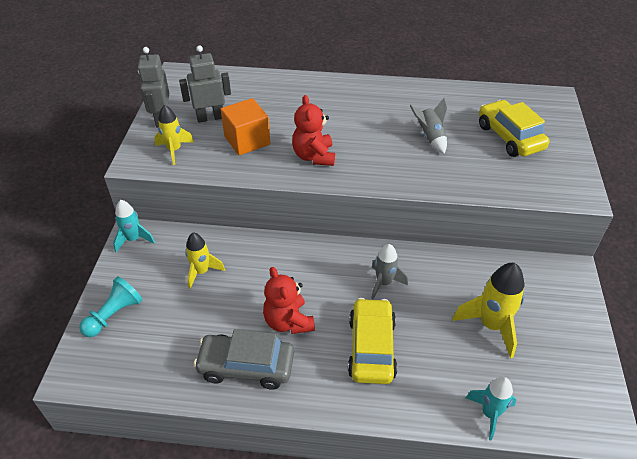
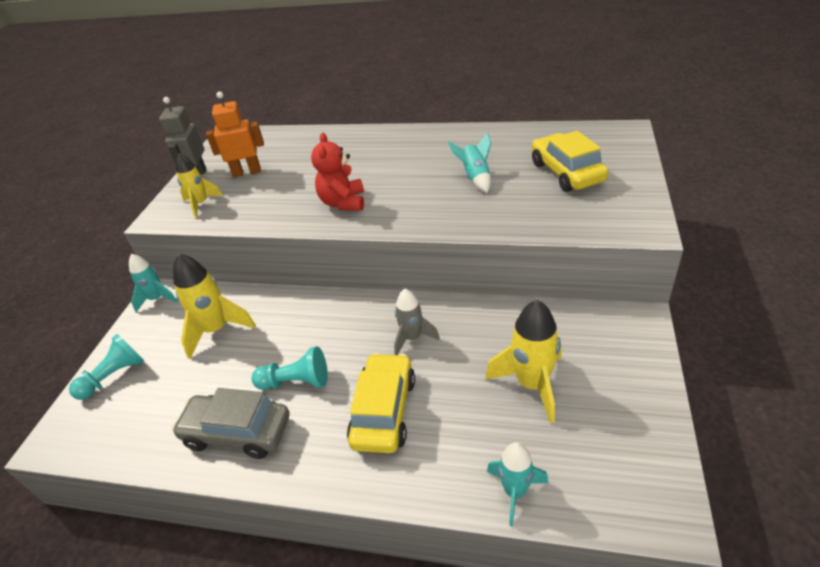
camera: 10 degrees right, 5 degrees down
grey robot [179,45,231,123] -> orange robot [206,92,264,178]
yellow rocket [185,233,225,289] -> yellow rocket [173,254,256,359], size x1.56
orange cube [221,98,270,155] -> none
red teddy bear [263,267,315,334] -> turquoise pawn [252,346,328,390]
grey rocket [410,98,447,154] -> turquoise rocket [447,132,491,193]

